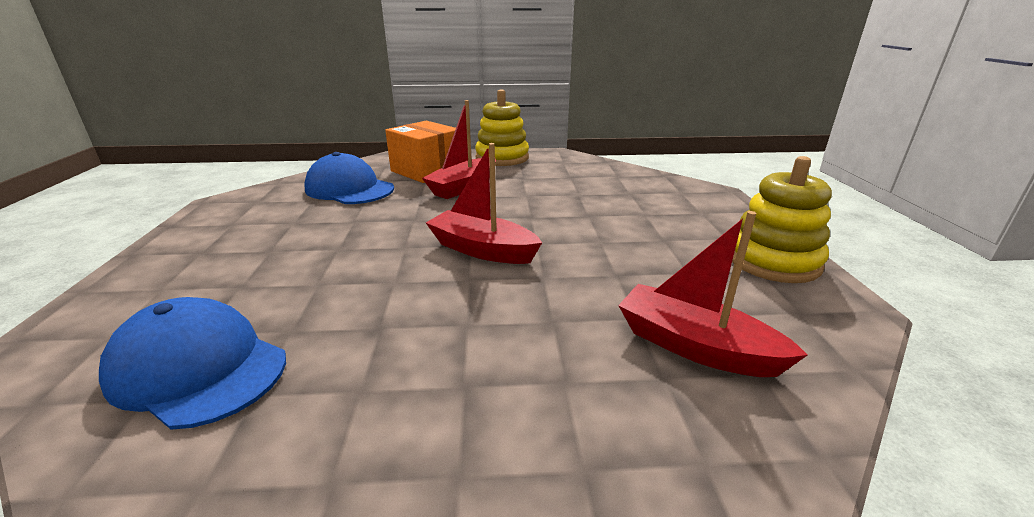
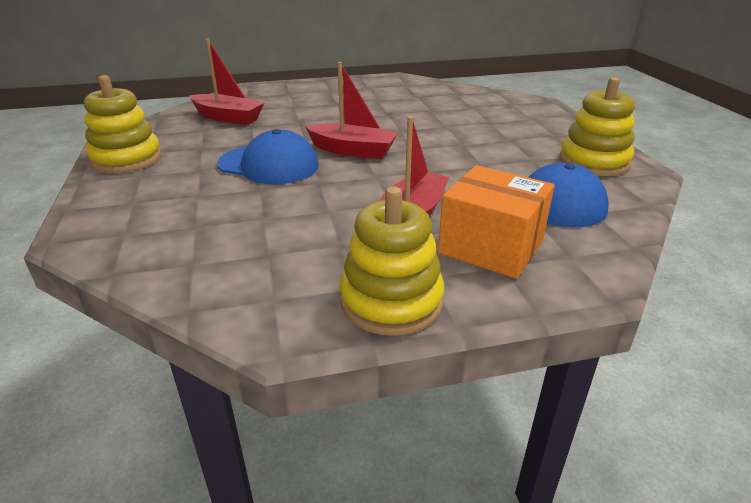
camera: 170 degrees right, 5 degrees up
blue cap [99,297,286,430] -> blue cap moved to [217,129,319,184]
none -> yellow stacking toy [559,77,635,176]

